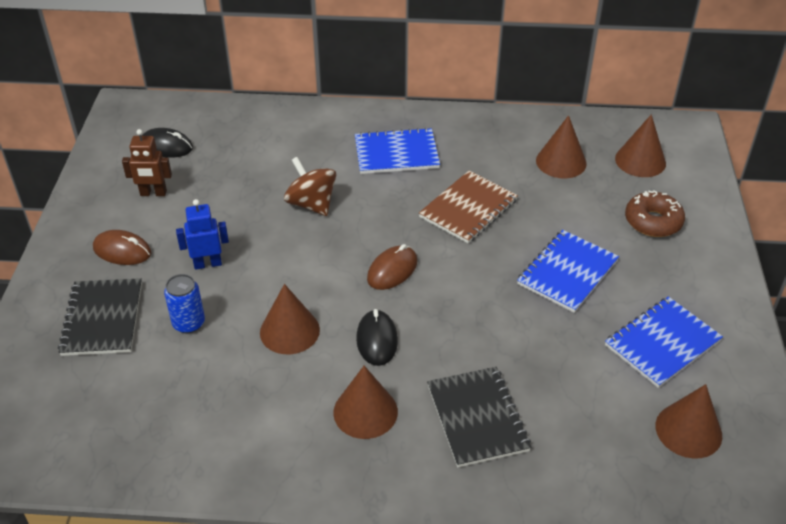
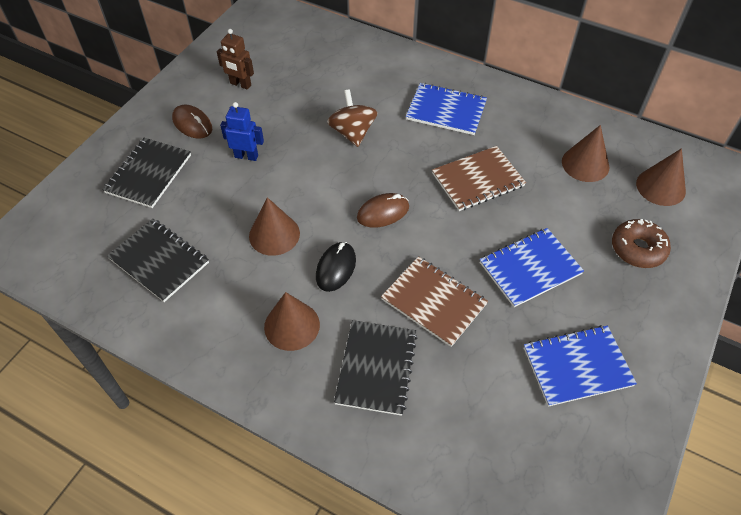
camera: 25 degrees right, 10 degrees up
black mouse [142,128,193,158] -> none
blue can [164,274,205,334] -> none
brown cone [656,384,722,459] -> none
none -> black notebook [107,219,209,302]
none -> brown notebook [381,256,488,347]

